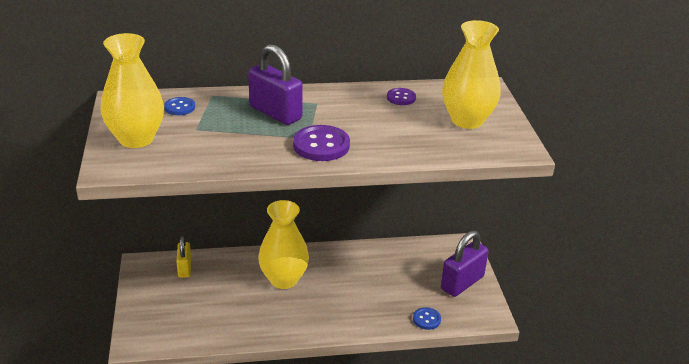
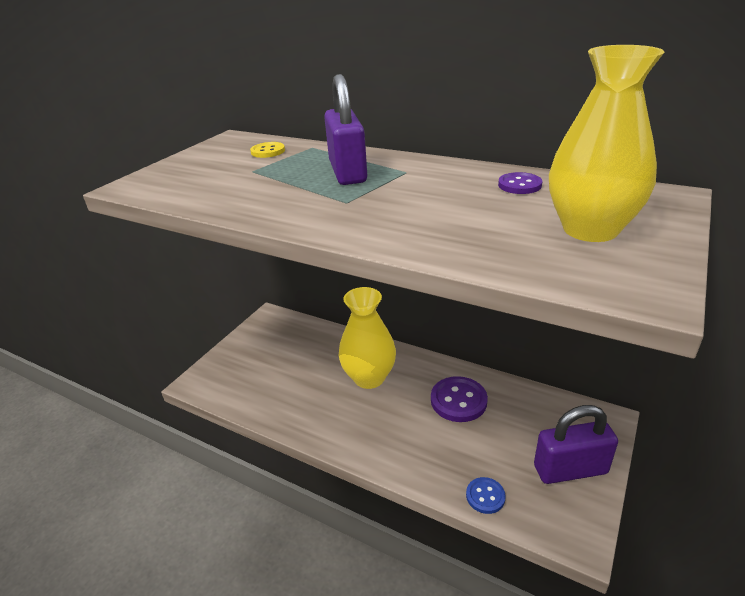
camera: 40 degrees right, 0 degrees up
yellow vase [101,33,164,148] -> none
blue button [164,97,195,115] -> yellow button [250,142,285,158]
yellow padlock [176,236,191,278] -> none
purple button [293,125,350,161] -> purple button moved to [431,376,488,422]

